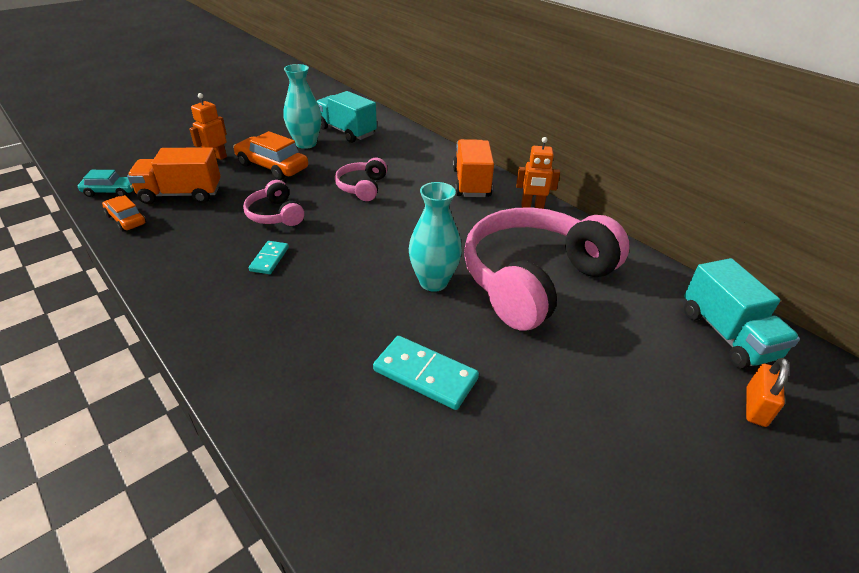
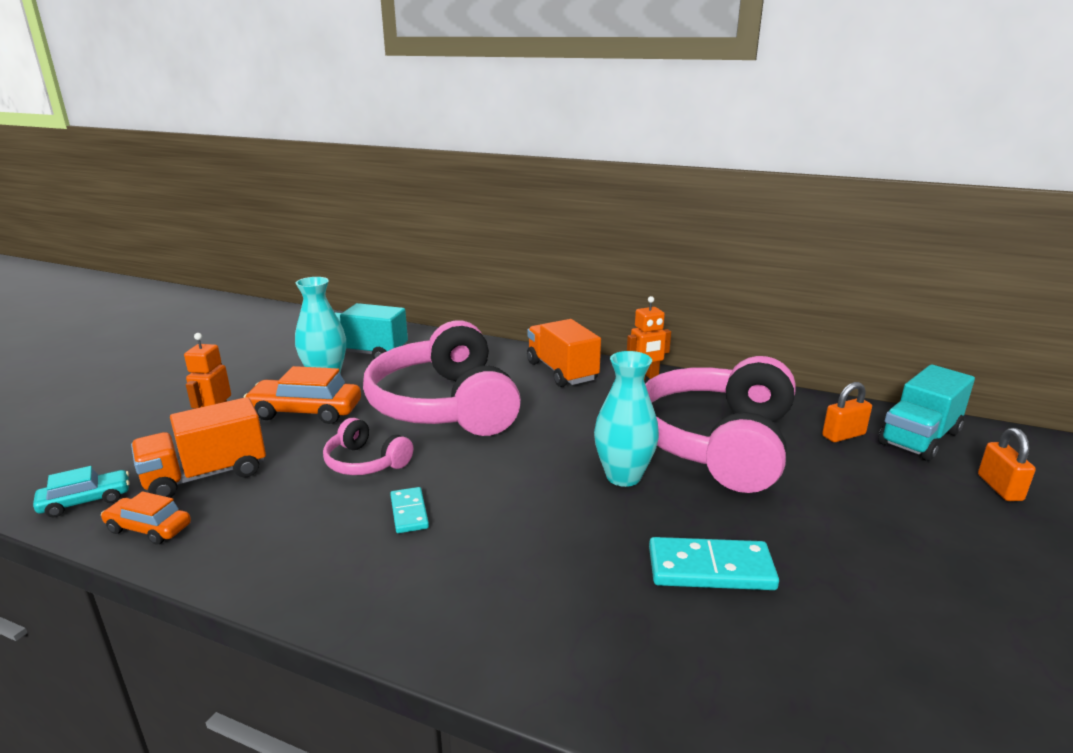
camera: 25 degrees left, 15 degrees down
pink headphones [335,158,387,201] -> pink headphones [363,320,521,436], size x2.23
turquoise truck [684,258,800,369] -> turquoise truck turned 90 degrees clockwise [878,364,975,461]
none -> orange padlock [822,382,872,442]

